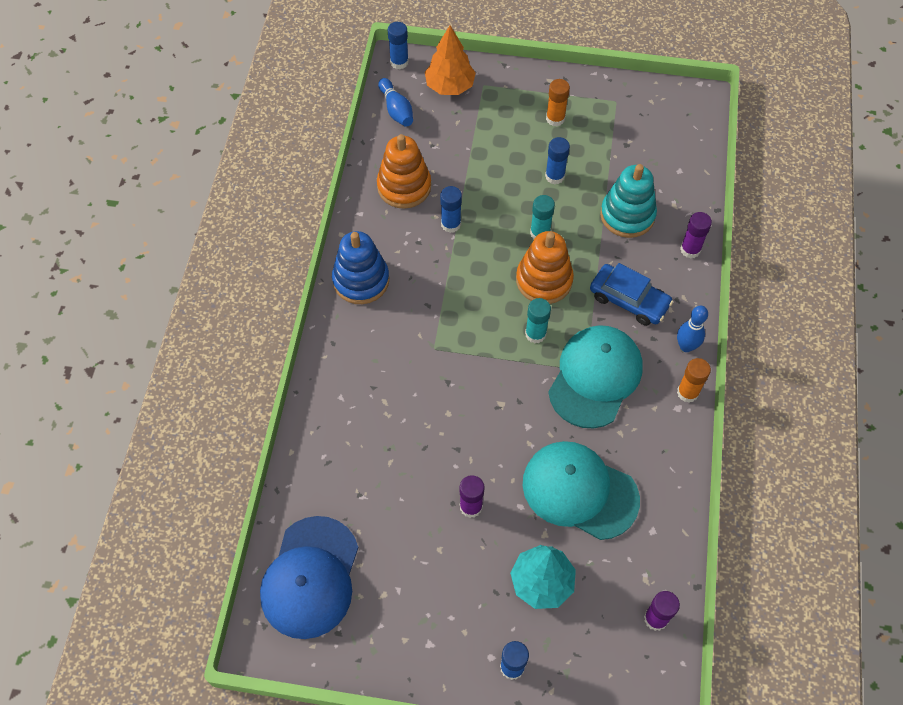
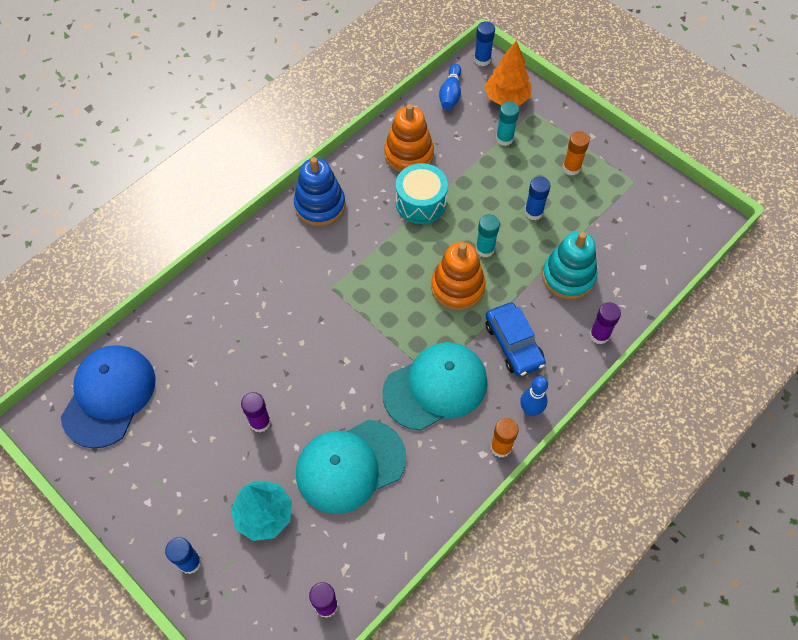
camera: 35 degrees right, 0 degrees up
blue cap [260,516,359,639] -> blue cap turned 150 degrees clockwise [61,345,156,448]
blue glue stick [440,186,462,233] -> turquoise drum [396,163,448,224]
turquoise cap [523,441,640,540] -> turquoise cap turned 90 degrees counterclockwise [296,420,406,514]
turquoise glue stick [525,298,551,343] -> turquoise glue stick moved to [496,101,519,146]

